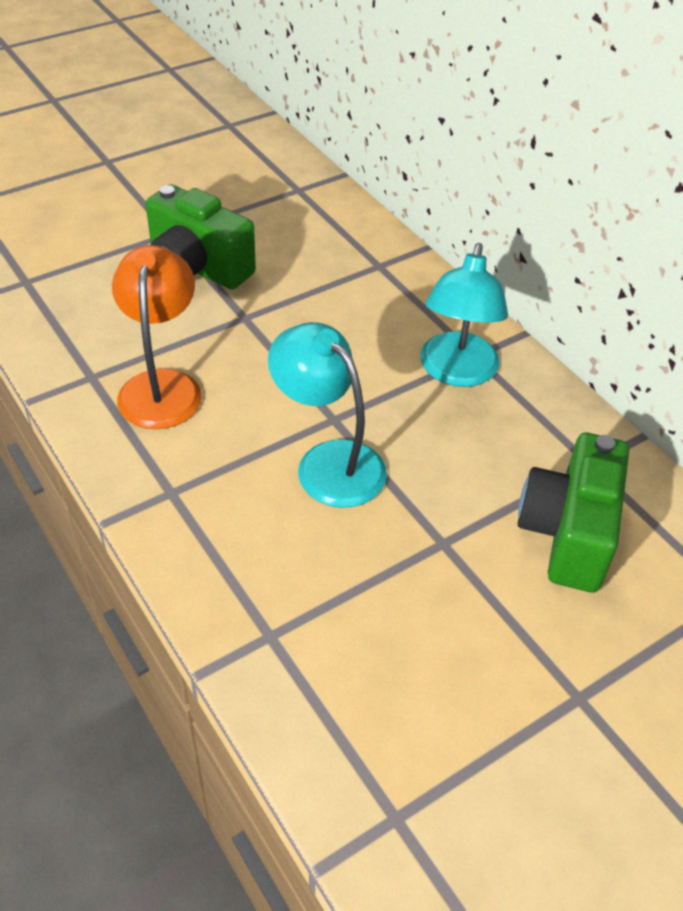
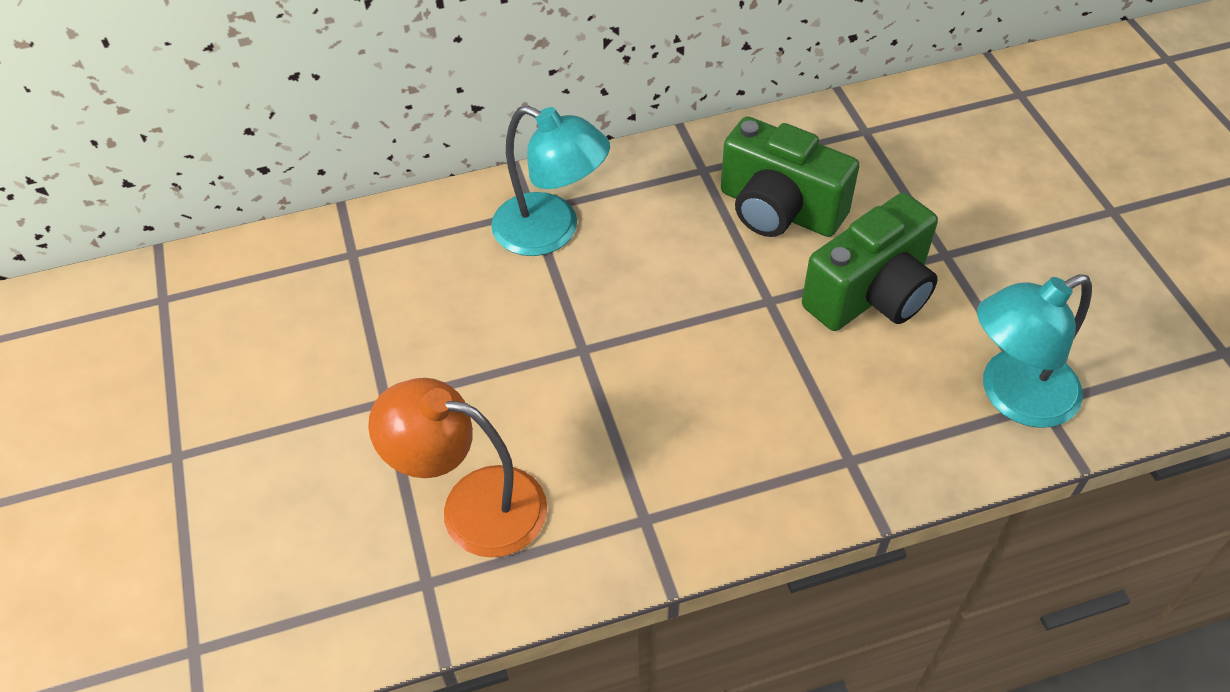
camera: 70 degrees left, 5 degrees up
green camera [146,184,256,289] -> green camera moved to [802,193,938,331]
turquoise lamp [268,322,387,508] -> turquoise lamp moved to [977,274,1092,428]

